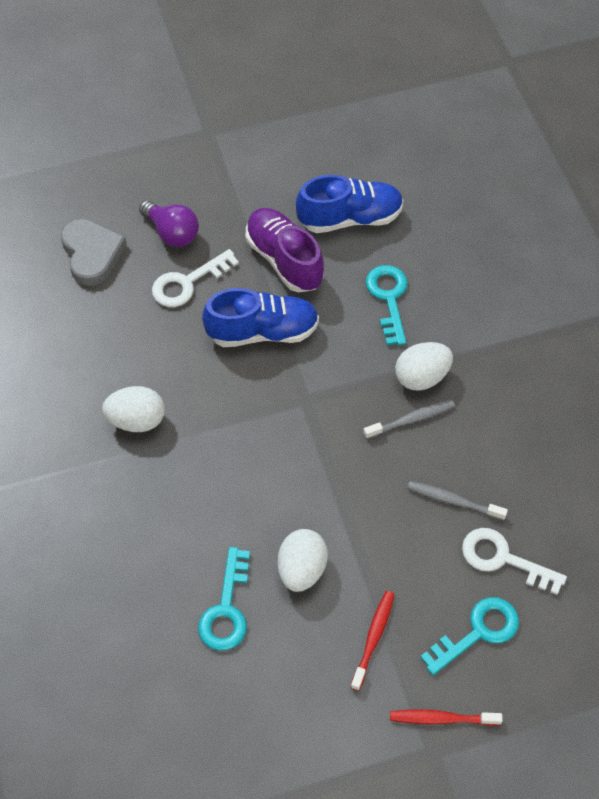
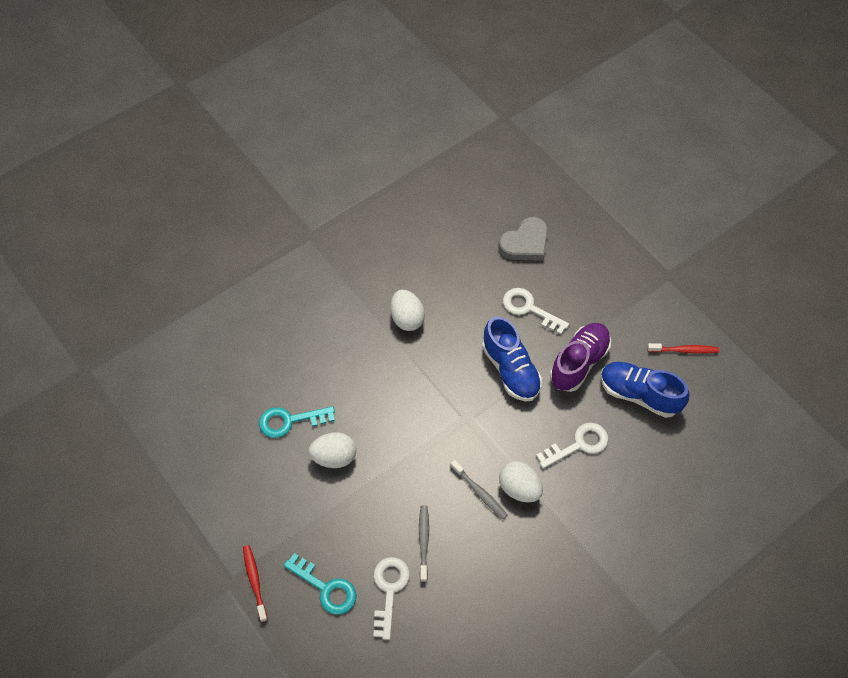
camera: 70 degrees right, 0 degrees up
purple light bulb [139,201,199,247] -> none
blue shoe [296,175,404,233] -> blue shoe turned 150 degrees clockwise [601,362,689,418]
red toothbrush [351,591,394,691] -> red toothbrush moved to [647,343,719,354]
turquoise key [366,265,408,345] -> white key [536,423,609,469]

